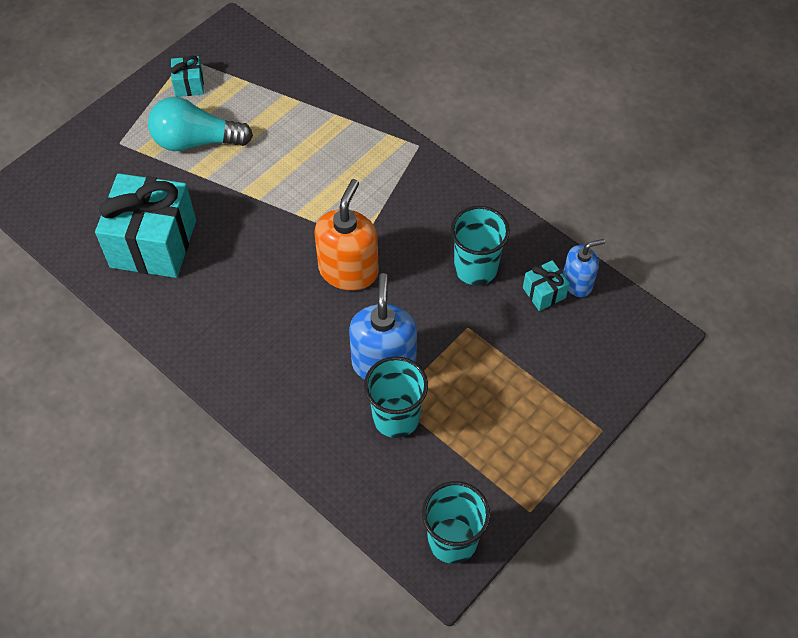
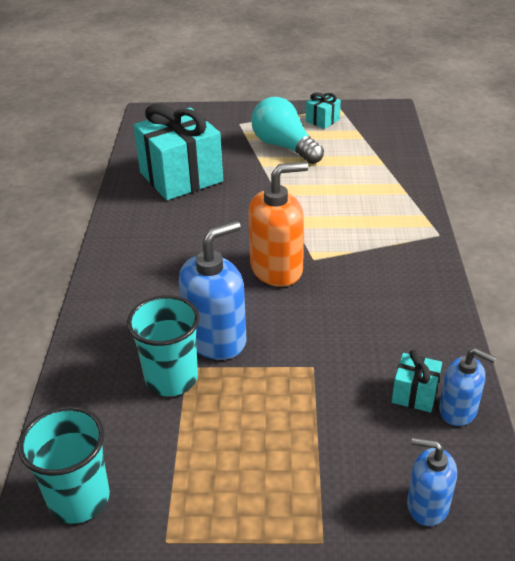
camera: 50 degrees right, 20 degrees down
turquoise cup [451,206,510,285] -> none
none -> blue soap dispenser [407,438,457,526]

